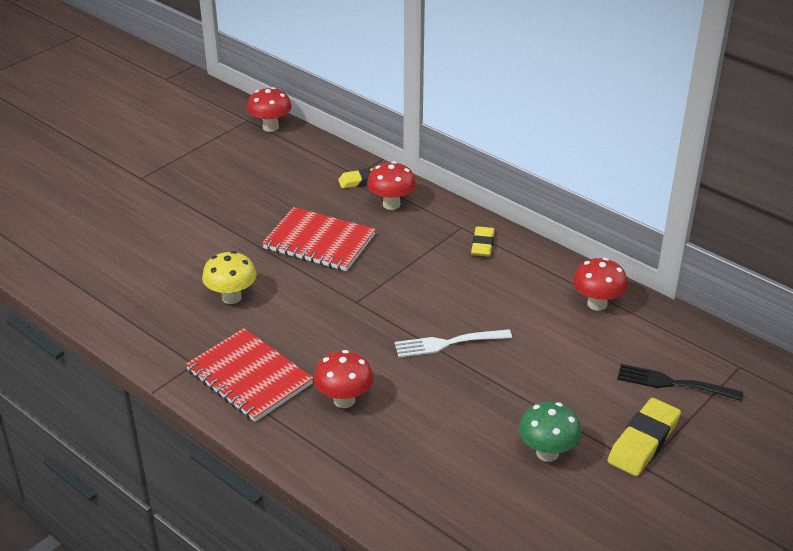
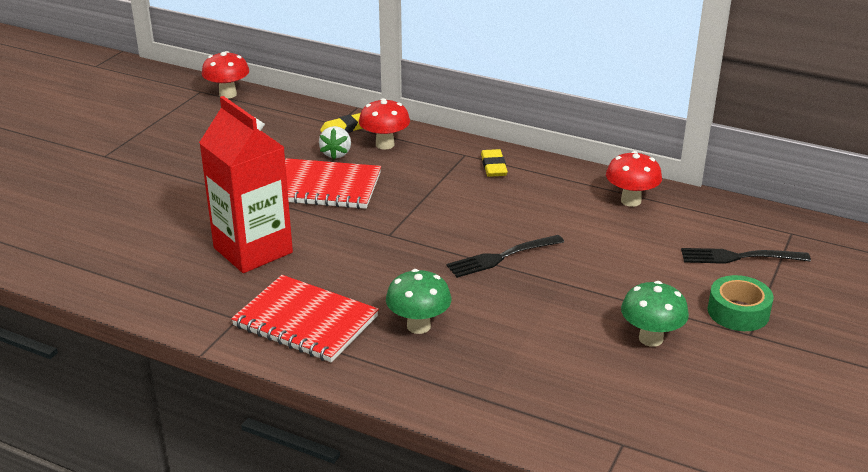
camera: 15 degrees left, 5 degrees down
yellow mushroom [202,251,257,304] -> red carton [199,96,293,273]
red mushroom [314,350,374,408] -> green mushroom [386,269,451,334]
white fork [394,329,512,358] -> black fork [447,235,564,278]
yellow eraser [607,398,681,476] -> green tape [708,275,774,331]
none -> white strawberry [319,126,351,159]

